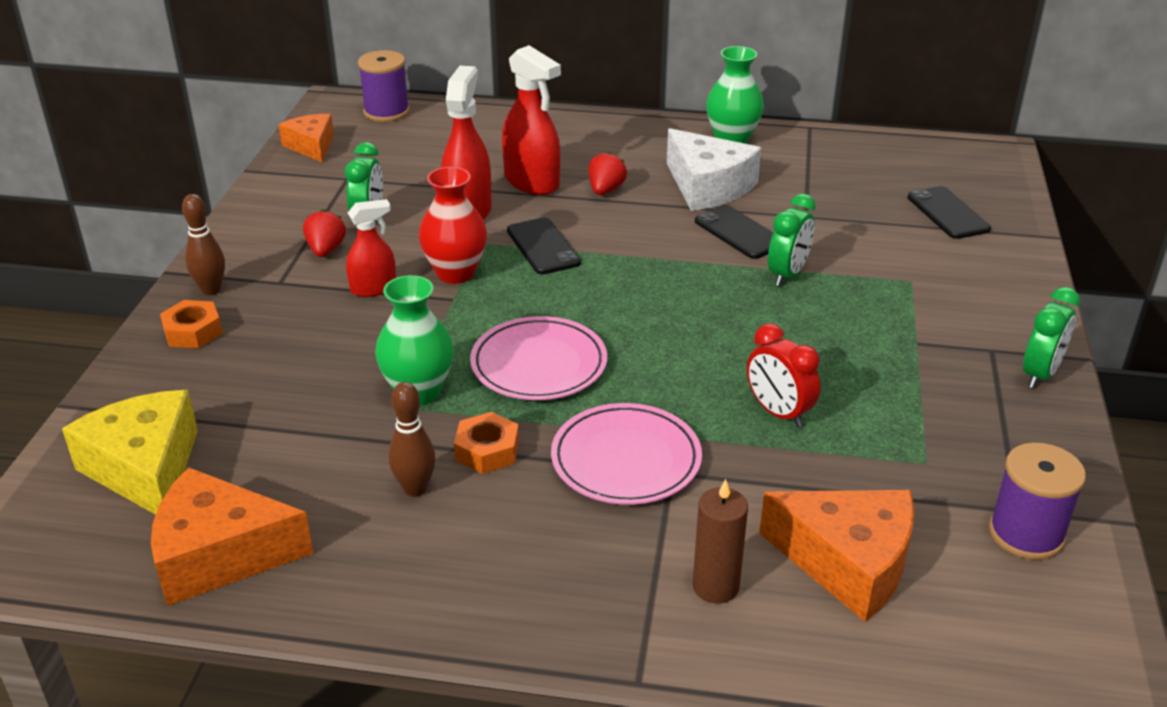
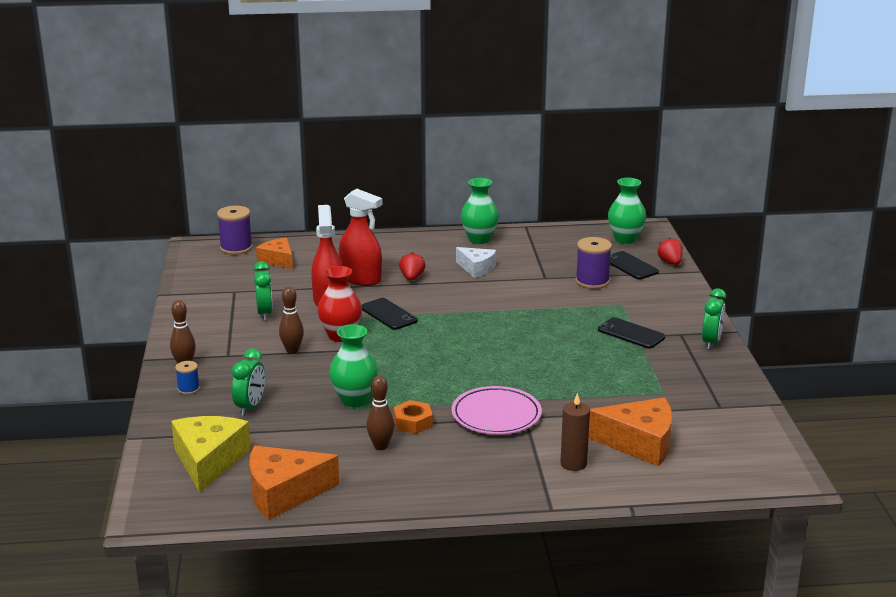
camera: 15 degrees left, 10 degrees down
yellow cheese [62,390,198,515] -> yellow cheese turned 45 degrees clockwise [171,416,251,493]
orange nut [160,300,223,348] -> blue spool [175,361,200,395]
orange cheese [278,114,334,162] -> orange cheese moved to [256,238,293,269]
red strawberry [303,209,346,257] -> red strawberry moved to [658,238,683,265]
red spray bottle [346,199,396,297] -> brown bowling pin [279,286,304,354]
pink plate [470,316,607,400] -> none
white cheese [667,128,761,211] -> white cheese [456,247,496,278], size x0.63
black phone [695,205,773,259] -> black phone moved to [598,317,665,349]
red clock [747,323,820,428] -> none
green clock [768,194,816,286] -> green clock moved to [232,348,265,416]
purple spool [989,442,1086,560] -> purple spool moved to [575,237,612,289]
none -> green vase [608,178,646,244]

